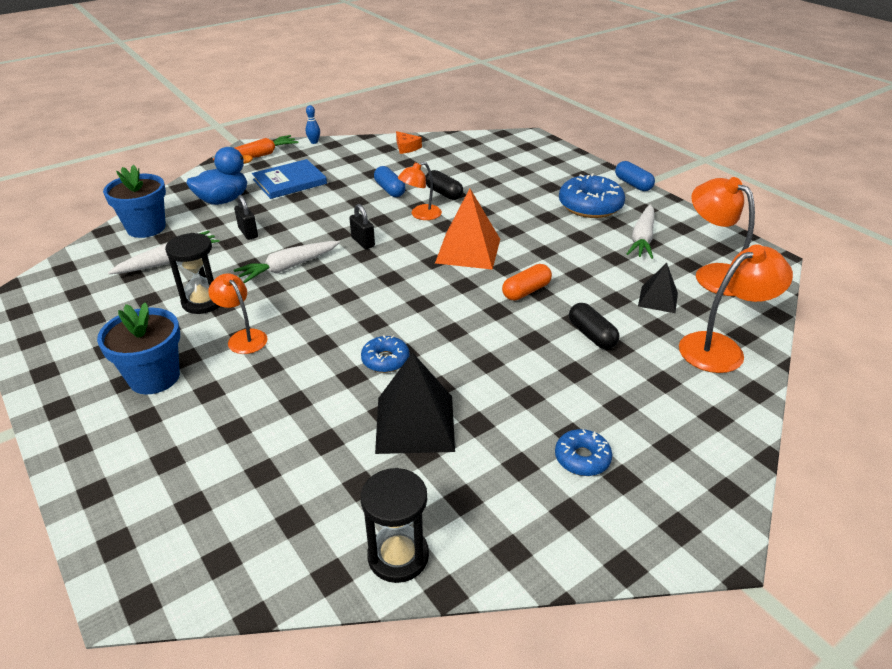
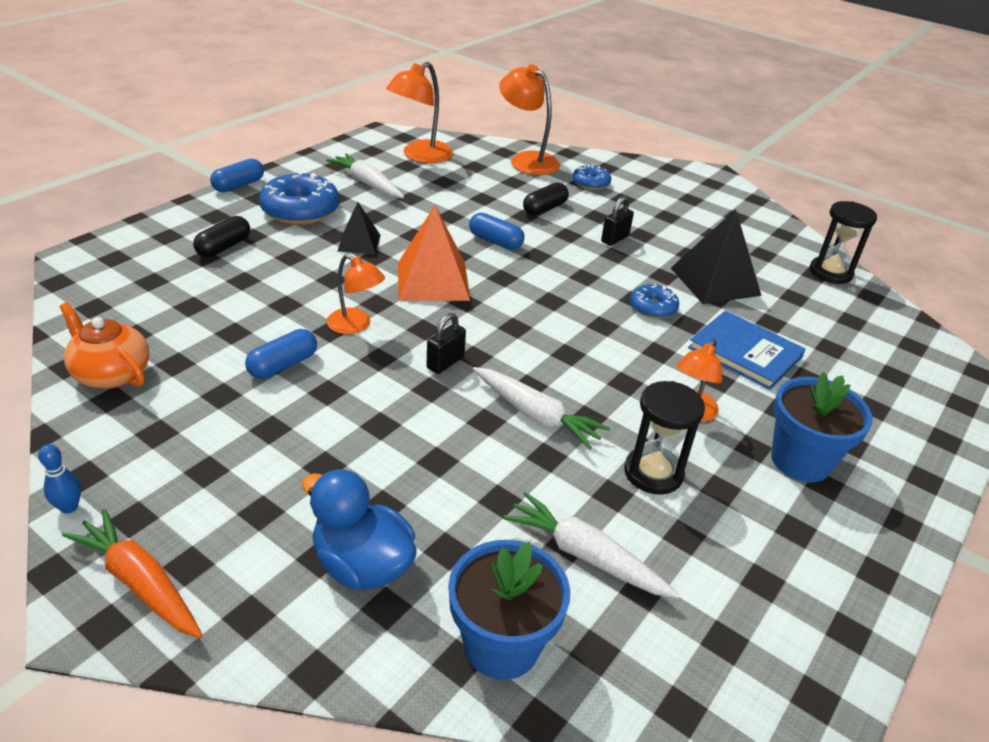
camera: 110 degrees left, 0 degrees up
black padlock [234,195,258,240] -> black padlock moved to [601,196,634,246]
blue book [252,159,327,199] -> blue book moved to [688,311,806,390]
orange cheese [396,131,422,154] -> orange teapot [59,302,149,389]
black capsule [425,170,463,200] -> black capsule moved to [193,216,250,257]
orange capsule [502,264,552,300] -> blue capsule [469,213,525,250]
blue donut [555,429,612,476] -> blue donut moved to [572,164,611,190]
white carrot [627,204,654,259] -> white carrot turned 135 degrees counterclockwise [326,153,404,198]
black pyramid [638,263,678,313] -> black pyramid moved to [337,202,381,254]

